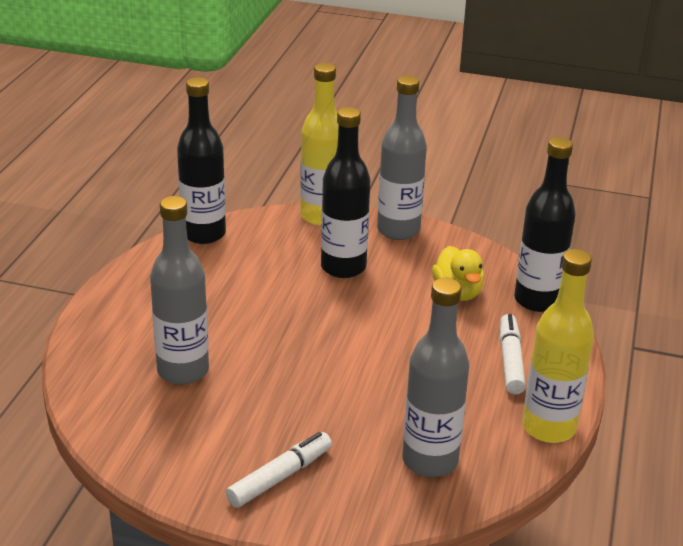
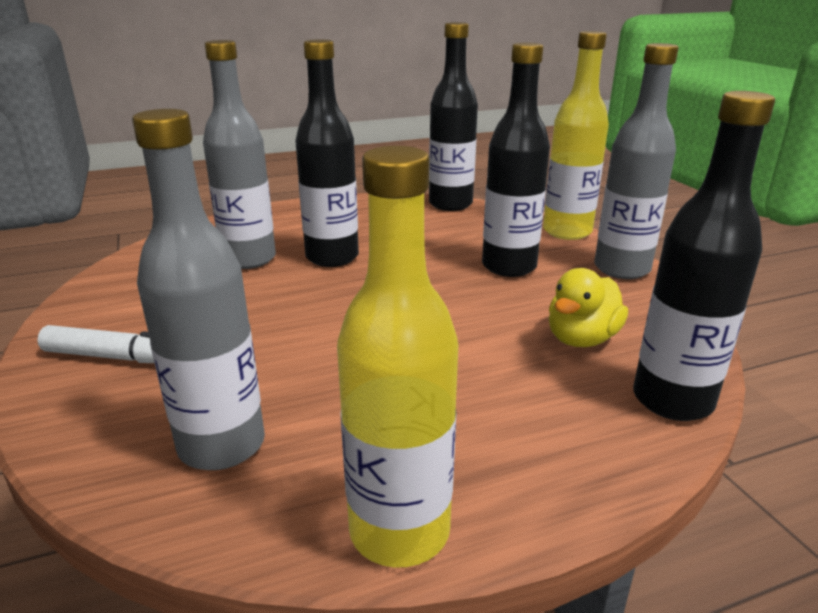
camera: 55 degrees right, 5 degrees down
white marker [500,314,526,394] -> none
none -> black bottle [295,39,359,267]

